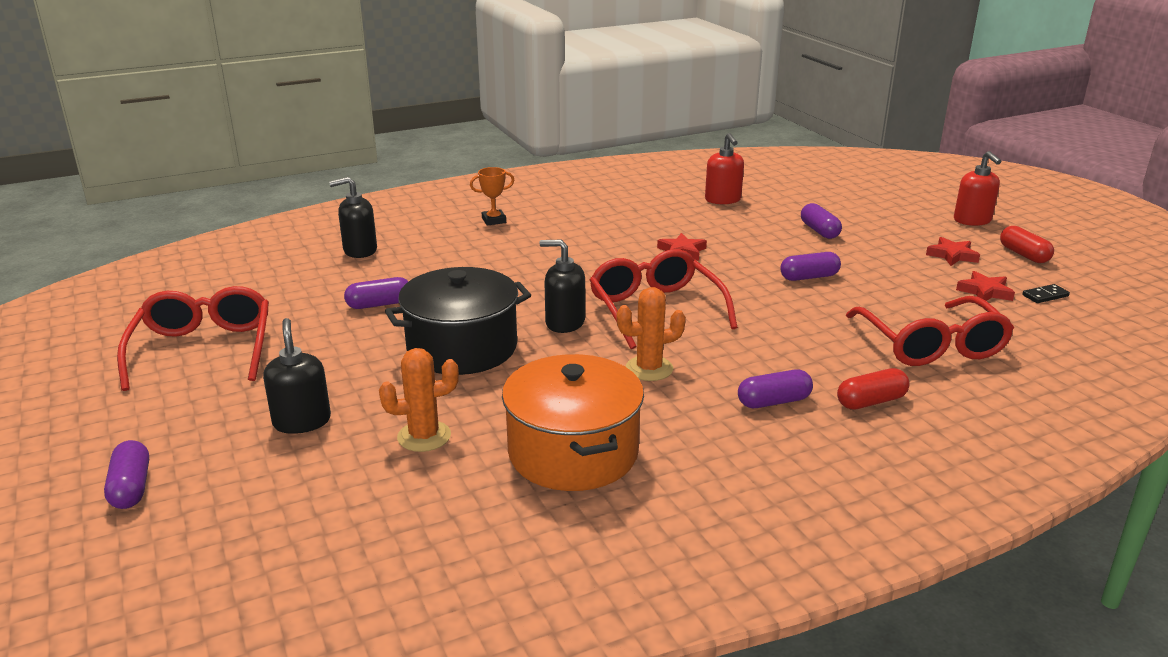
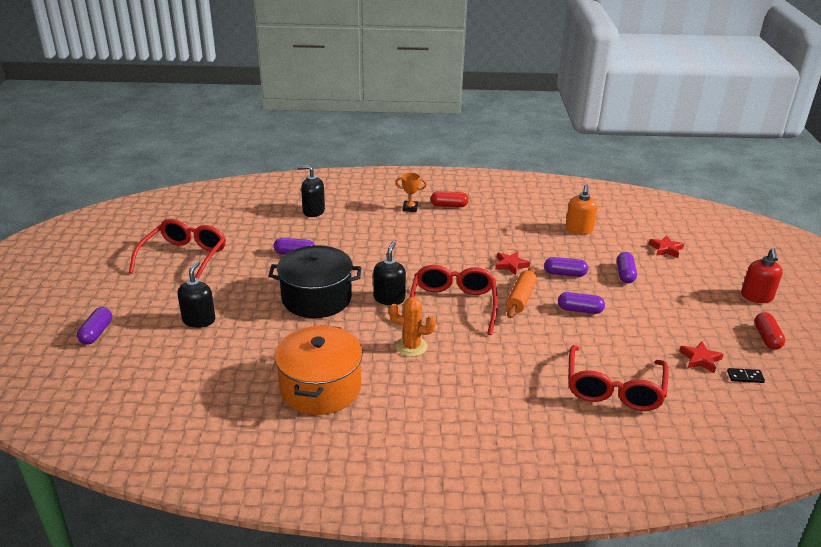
camera: 25 degrees right, 5 degrees up
orange cactus [379,348,459,452] -> none
black soap dispenser [540,240,585,333] -> black soap dispenser turned 60 degrees clockwise [373,241,406,305]
red soap dispenser [705,133,744,204] -> orange soap dispenser [565,184,598,235]
purple capsule [738,370,813,408] -> purple capsule moved to [544,257,588,277]
red capsule [837,368,910,410] -> red capsule moved to [430,191,469,207]
red star [926,237,980,266] -> red star moved to [648,235,684,258]
none -> orange rolling pin [506,267,537,318]

